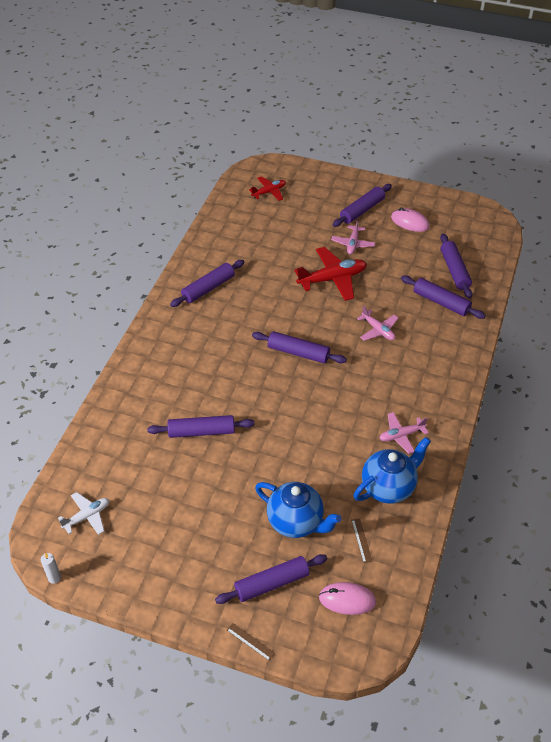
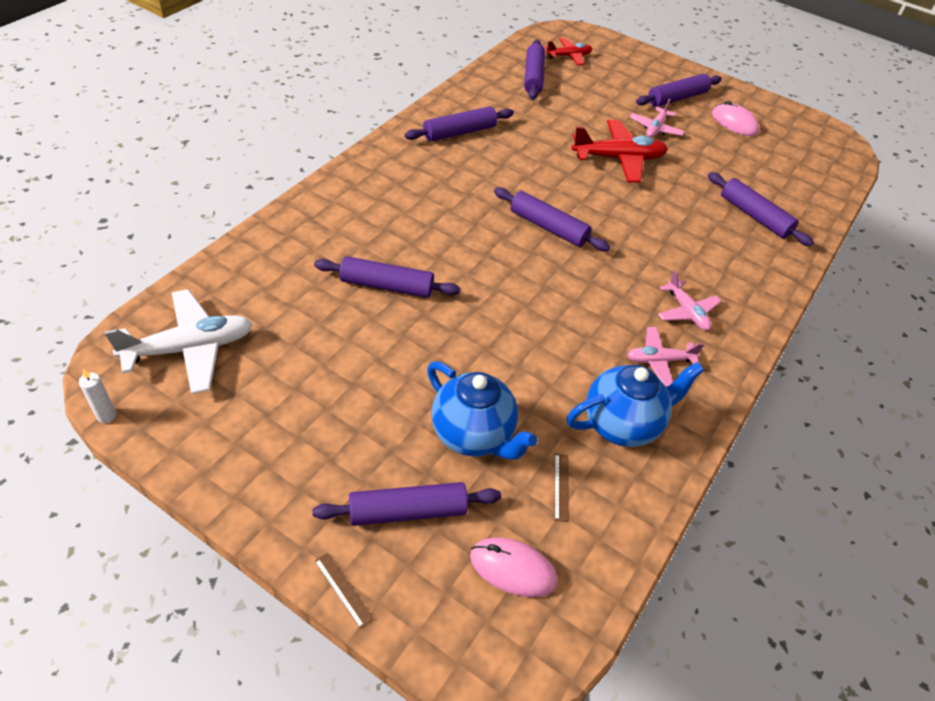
camera: 10 degrees right, 0 degrees up
white plane [58,492,109,535] -> white plane [104,289,253,394], size x1.71
pink plane [357,306,398,341] -> pink plane moved to [658,271,721,331]
purple rolling pin [440,233,473,299] -> purple rolling pin moved to [524,40,545,100]

